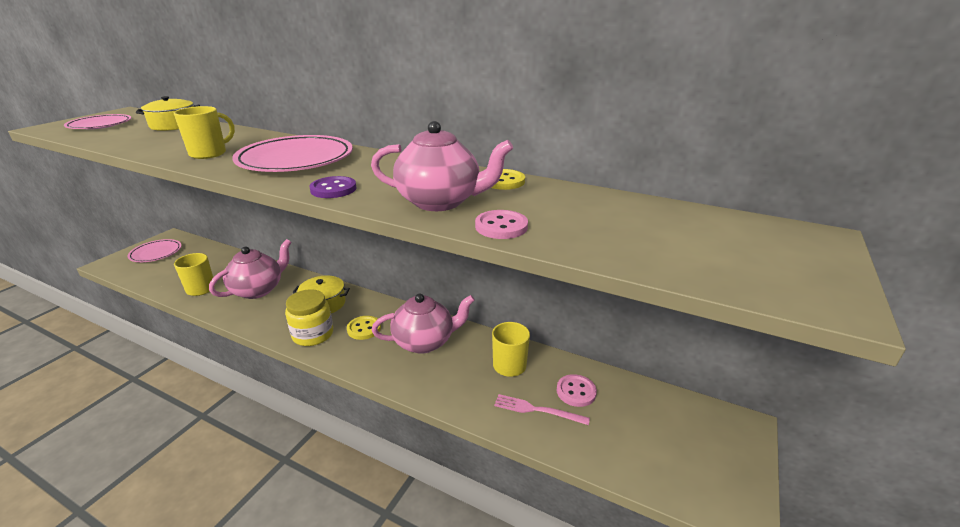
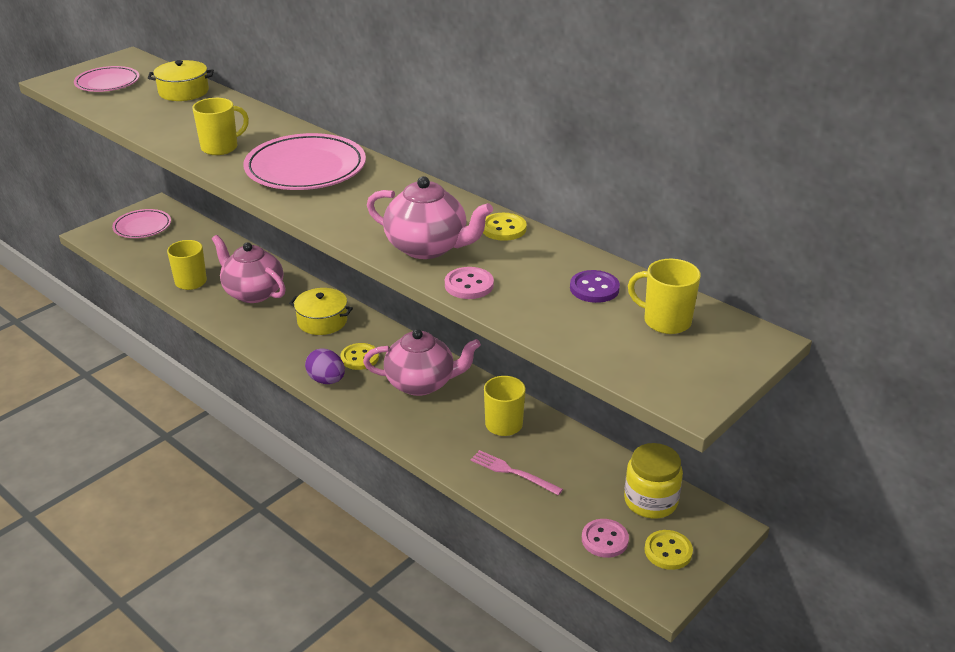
camera: 15 degrees right, 5 degrees up
pink teapot [209,239,291,299] -> pink teapot turned 105 degrees counterclockwise [212,235,286,303]
yellow jar [285,289,333,346] -> yellow jar moved to [624,443,683,518]
purple button [310,176,357,198] -> purple button moved to [570,270,620,303]
pink button [557,374,597,407] -> pink button moved to [582,519,629,558]
none -> purple egg [305,348,345,384]
none -> yellow mug [628,259,701,334]
none -> yellow button [645,530,693,570]

